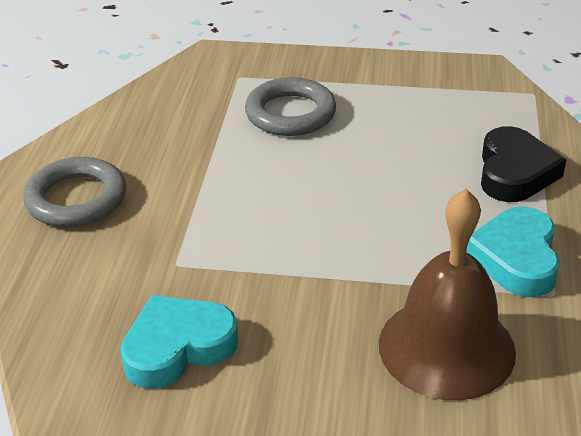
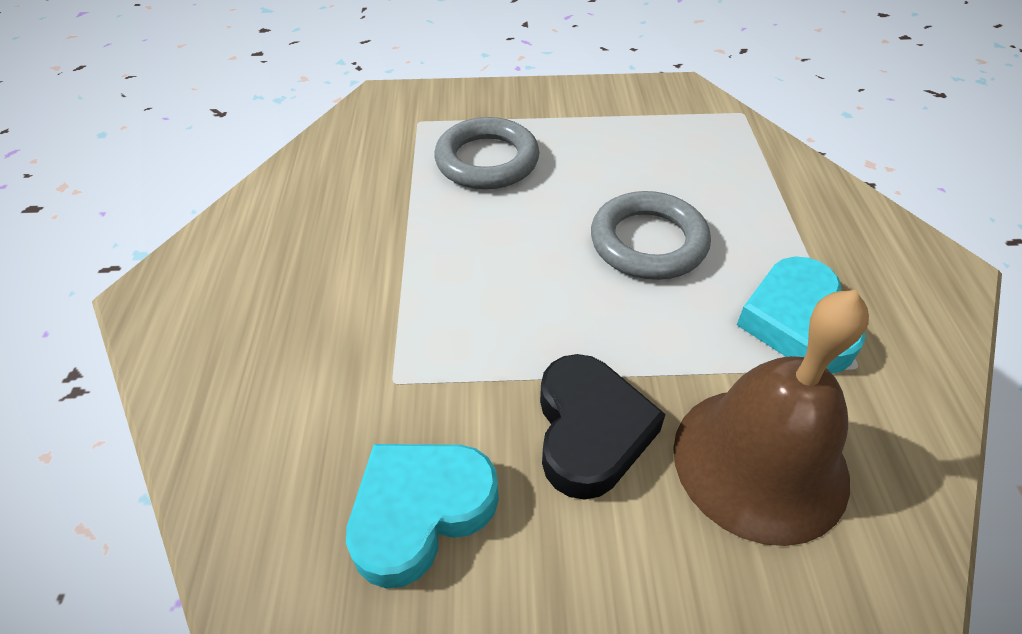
camera: 10 degrees left, 10 degrees up
grey ring [23,157,126,227] -> grey ring moved to [591,191,711,280]
black heart [481,126,566,202] -> black heart moved to [540,354,665,500]

